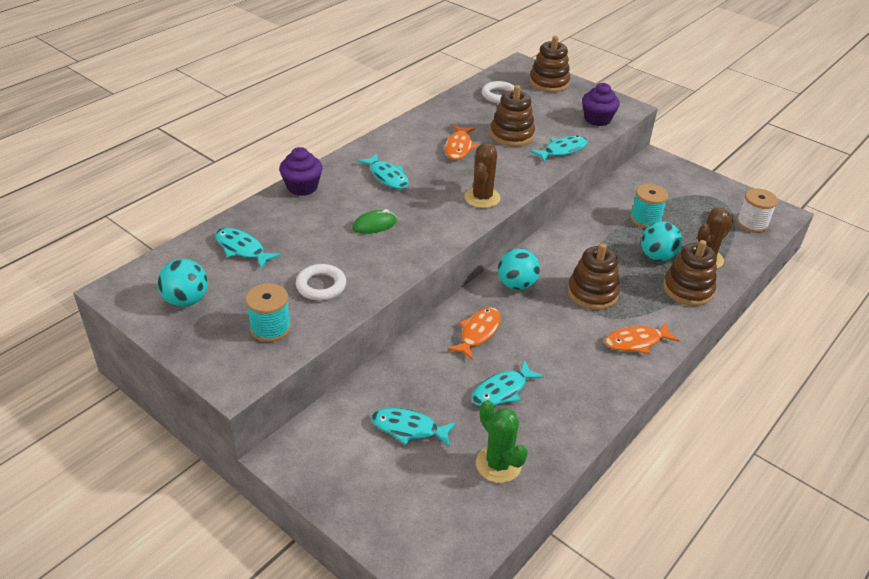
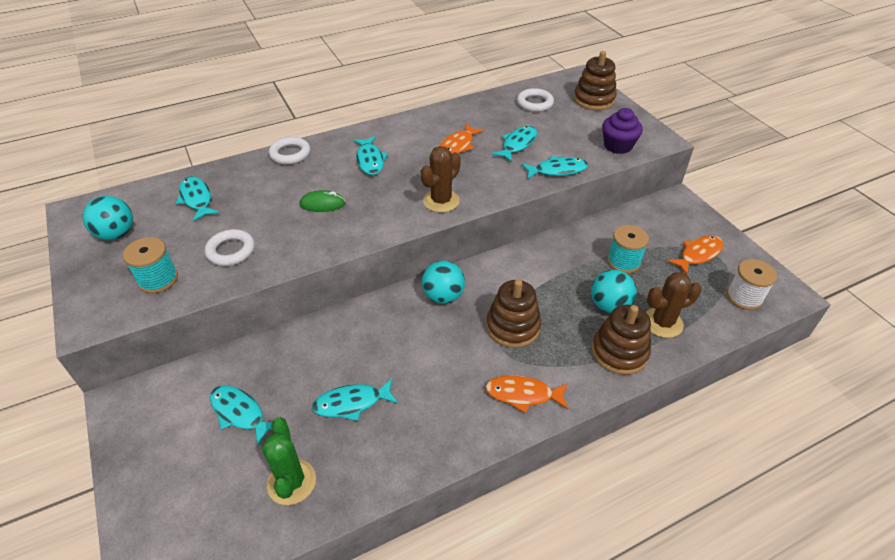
camera: 25 degrees right, 5 degrees up
purple cupcake [279,147,323,196] -> white ring [269,137,310,165]
orange fish [448,307,500,360] -> orange fish moved to [667,235,724,275]
brown stacking toy [490,85,535,147] -> turquoise fish [492,126,537,162]

